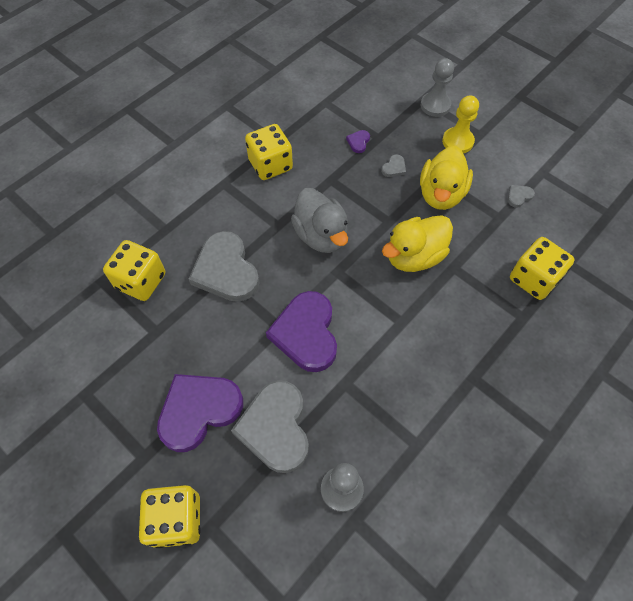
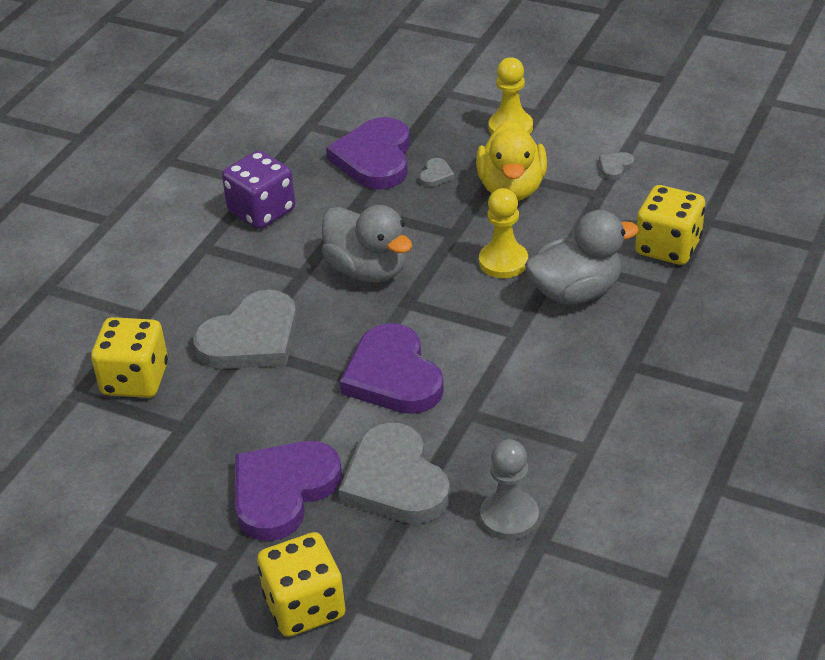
camera: 15 degrees left, 20 degrees down
grey heart [189,231,259,302] -> grey heart turned 90 degrees counterclockwise [193,290,297,369]
yellow dice [245,124,293,180] -> purple dice [222,150,295,229]
purple heart [346,130,370,153] -> purple heart [326,117,410,189], size x2.50
yellow duck [382,215,453,272] -> yellow pawn [479,188,528,278]
grey pawn [421,58,454,117] -> none
none -> grey duck [525,210,639,304]

